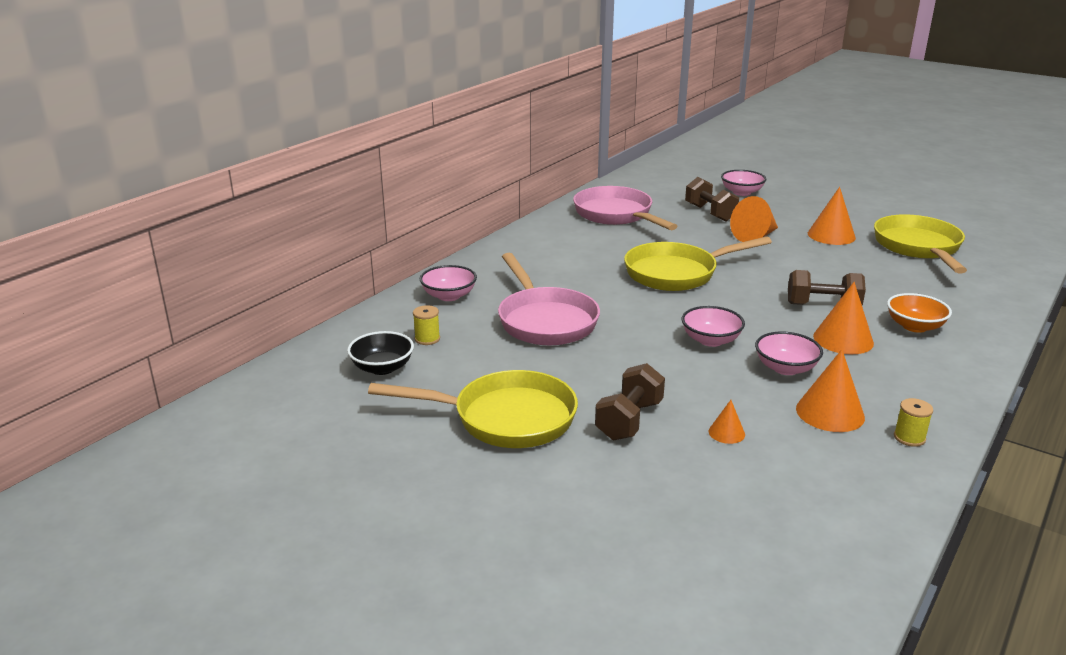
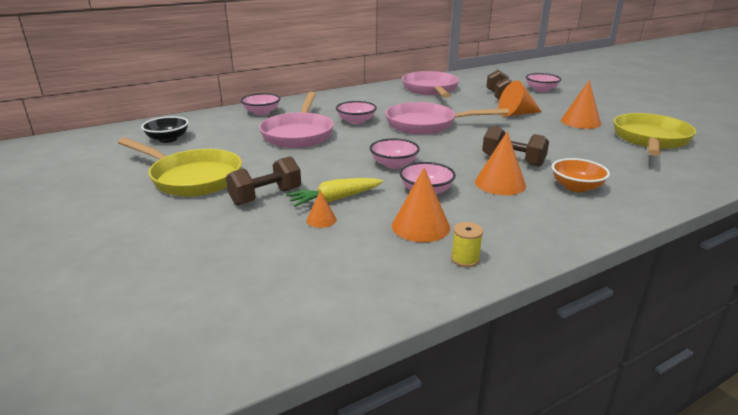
camera: 25 degrees right, 0 degrees up
yellow spool [413,305,440,345] -> none
yellow pan [624,237,772,291] -> pink pan [385,102,509,135]
none -> yellow carrot [286,178,383,207]
none -> pink bowl [336,101,377,125]

